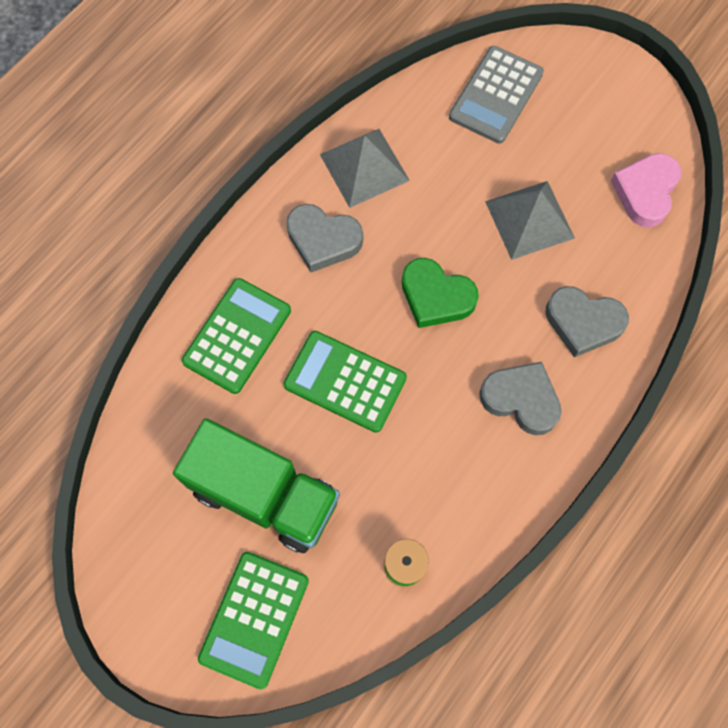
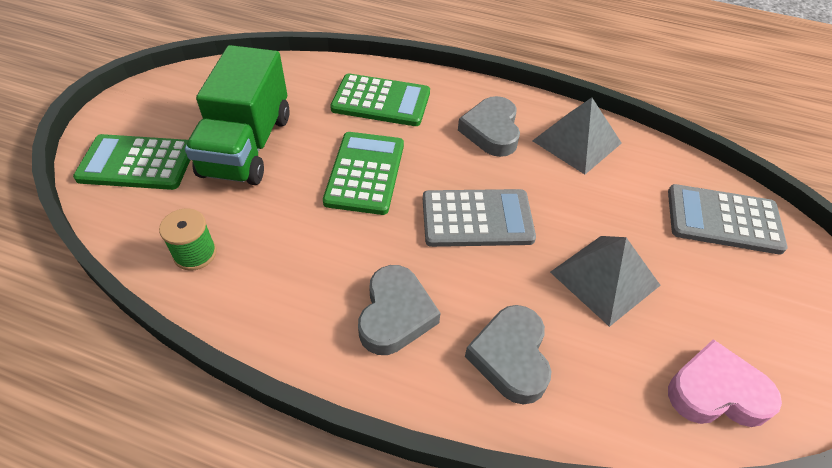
camera: 70 degrees right, 20 degrees down
green heart [402,258,479,328] -> grey calculator [423,189,536,247]

